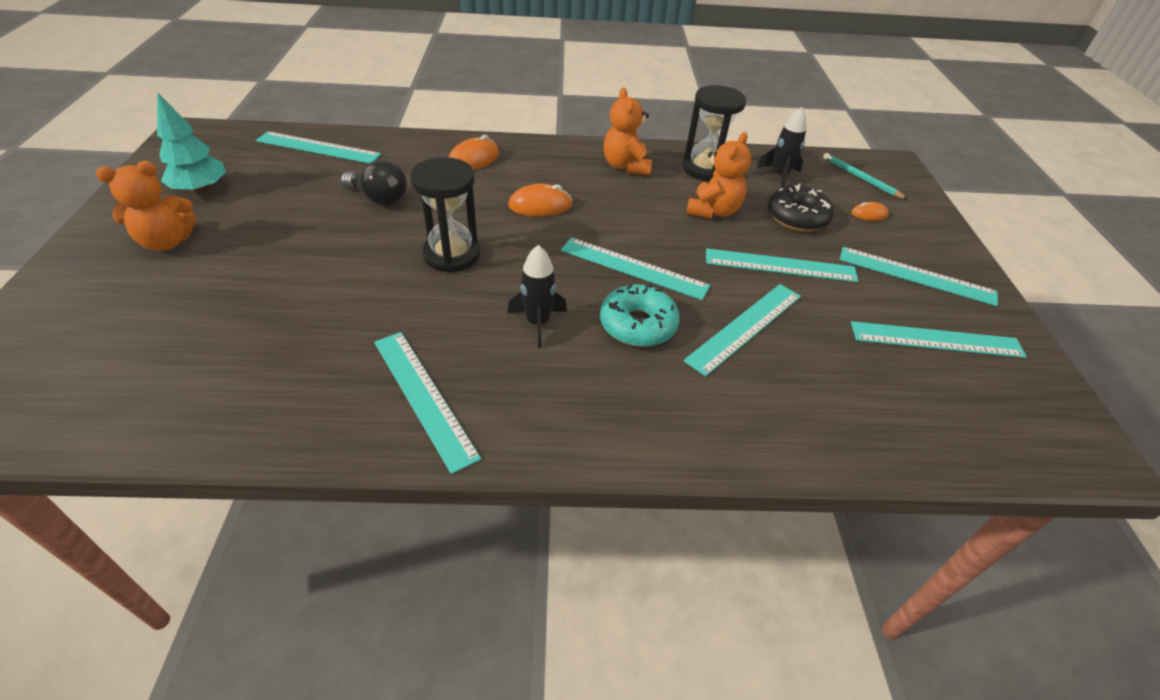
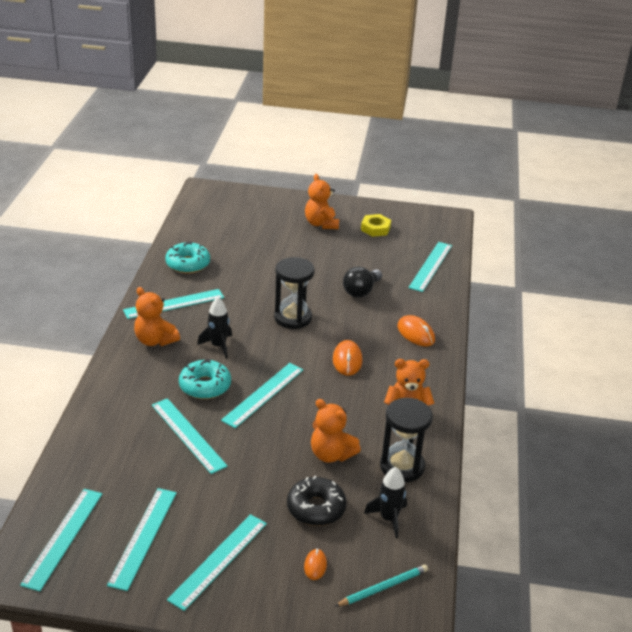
camera: 100 degrees right, 10 degrees down
turquoise tree [157,93,226,194] -> yellow nut [361,214,391,237]
turquoise ruler [706,248,859,282] -> turquoise ruler moved to [20,489,102,592]
none -> orange teddy bear [134,287,180,346]
none -> turquoise donut [165,241,210,274]

